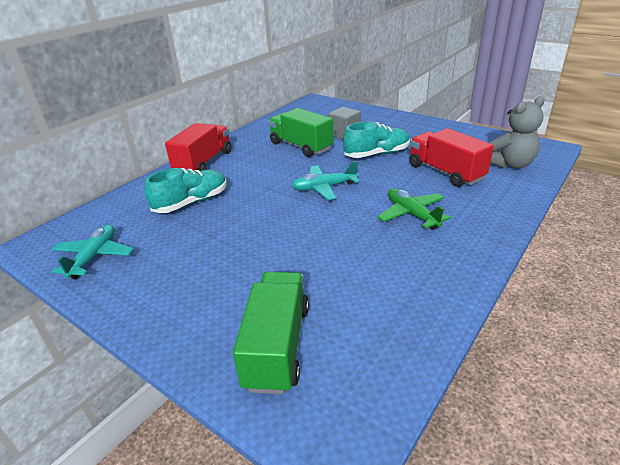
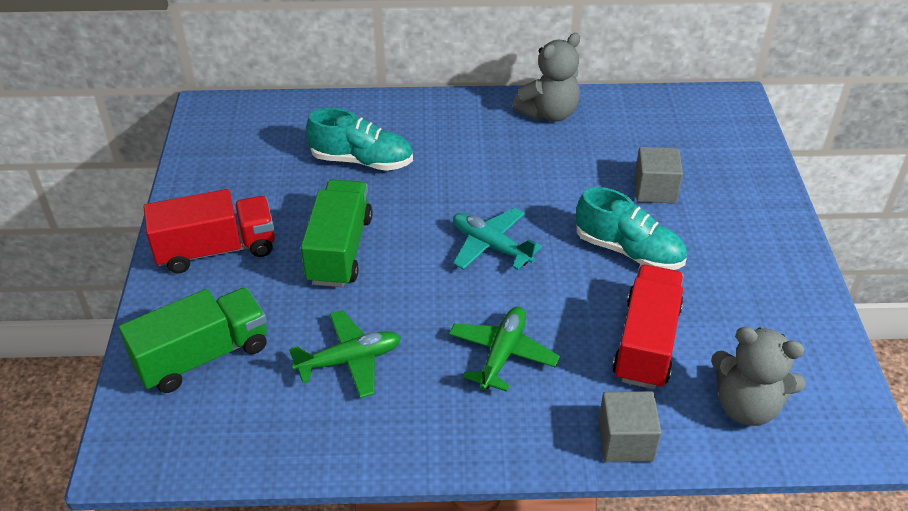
camera: 50 degrees right, 10 degrees up
turquoise plane [52,224,134,279] -> none
red truck [165,123,232,171] -> red truck moved to [144,189,275,273]
green truck [268,108,334,157] -> green truck moved to [301,179,373,287]
none -> green plane [289,310,401,398]
none -> grey teddy bear [512,33,580,122]
none -> grey cube [598,391,662,462]

